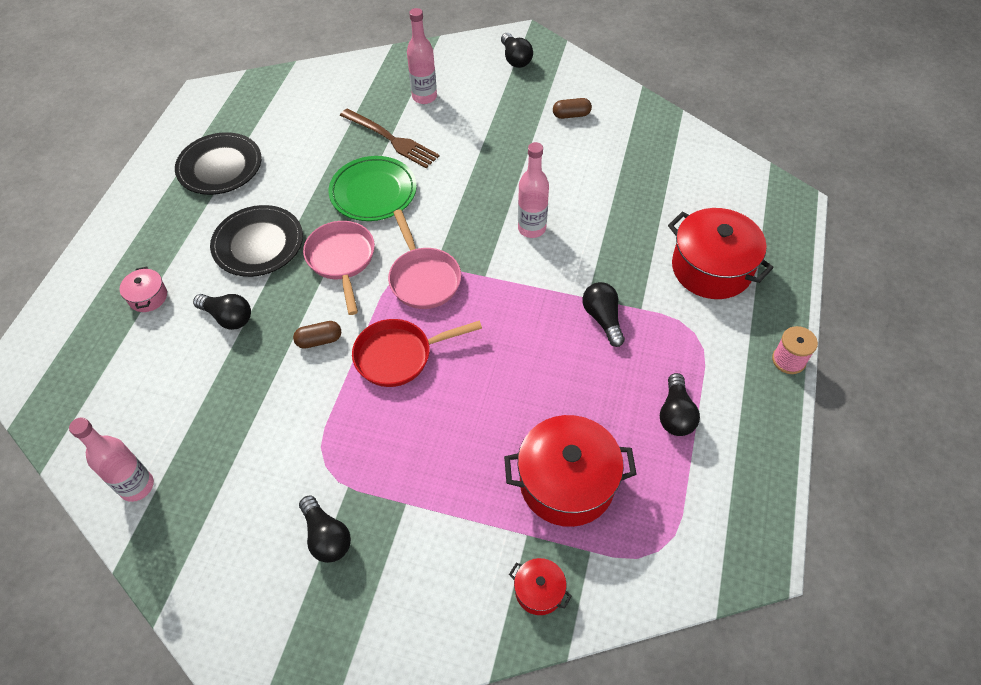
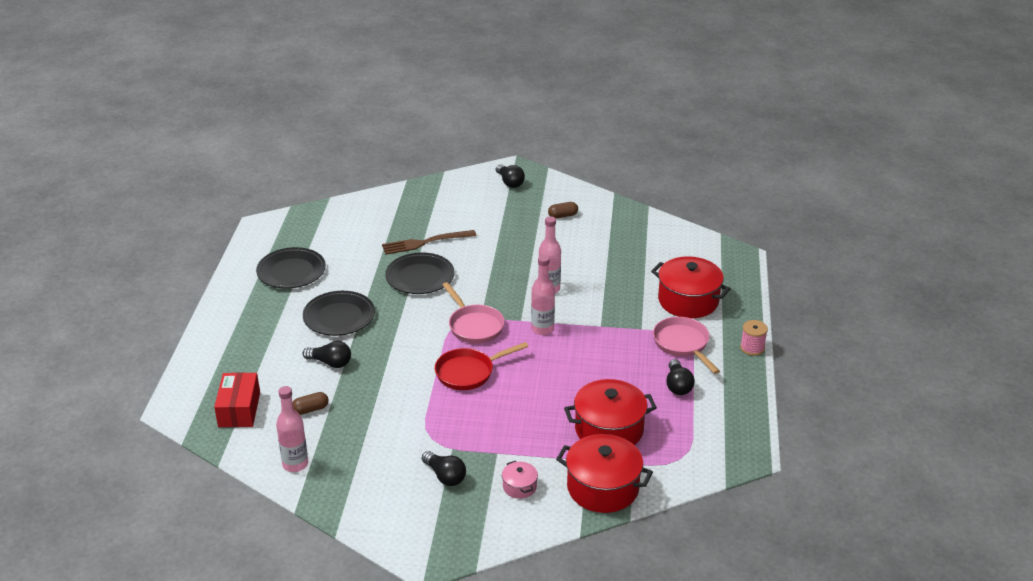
camera: 10 degrees left, 20 degrees down
pink pot [120,267,167,312] -> pink pot moved to [502,461,538,499]
brown capsule [293,321,341,349] -> brown capsule moved to [293,392,329,415]
pink pan [303,221,375,315] -> pink pan moved to [653,317,720,374]
green plate [329,156,417,221] -> black plate [385,252,455,294]
brown fork [340,108,439,168] -> brown fork turned 135 degrees clockwise [382,230,476,255]
pink bottle [407,8,437,104] -> pink bottle moved to [531,255,555,335]
red pot [509,558,572,615] -> red pot [556,434,653,513], size x2.12
black light bulb [582,282,625,347] -> none
none -> red box [214,372,260,427]

